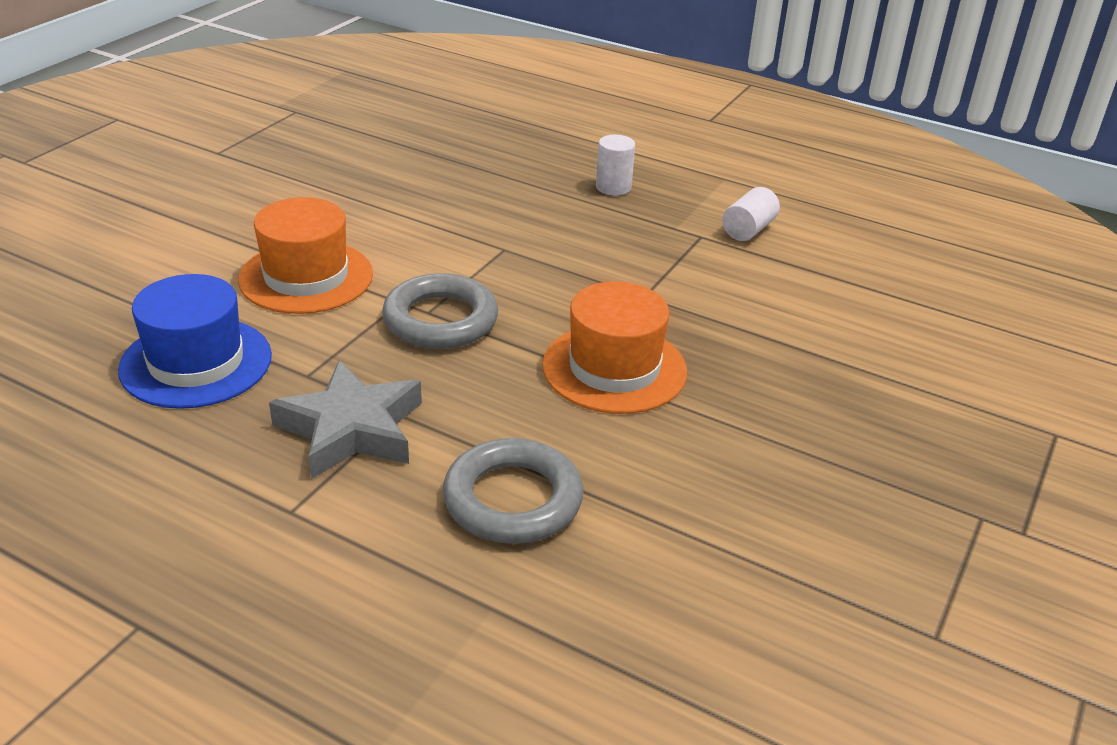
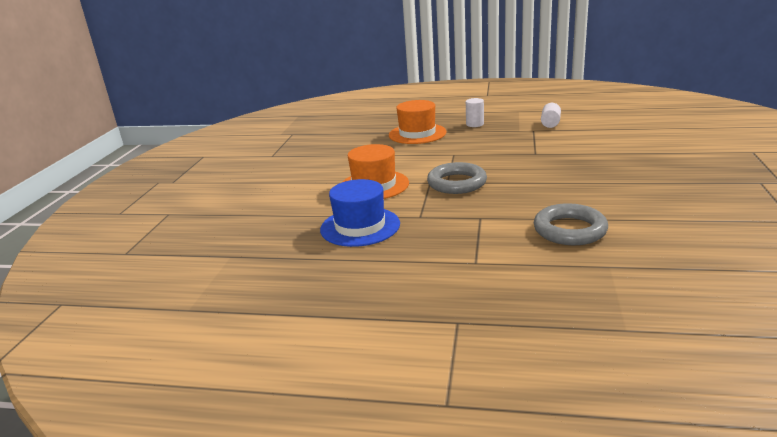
camera: 15 degrees left, 10 degrees down
grey star [269,360,422,479] -> none
orange hat [542,282,687,414] -> orange hat moved to [389,100,447,144]

